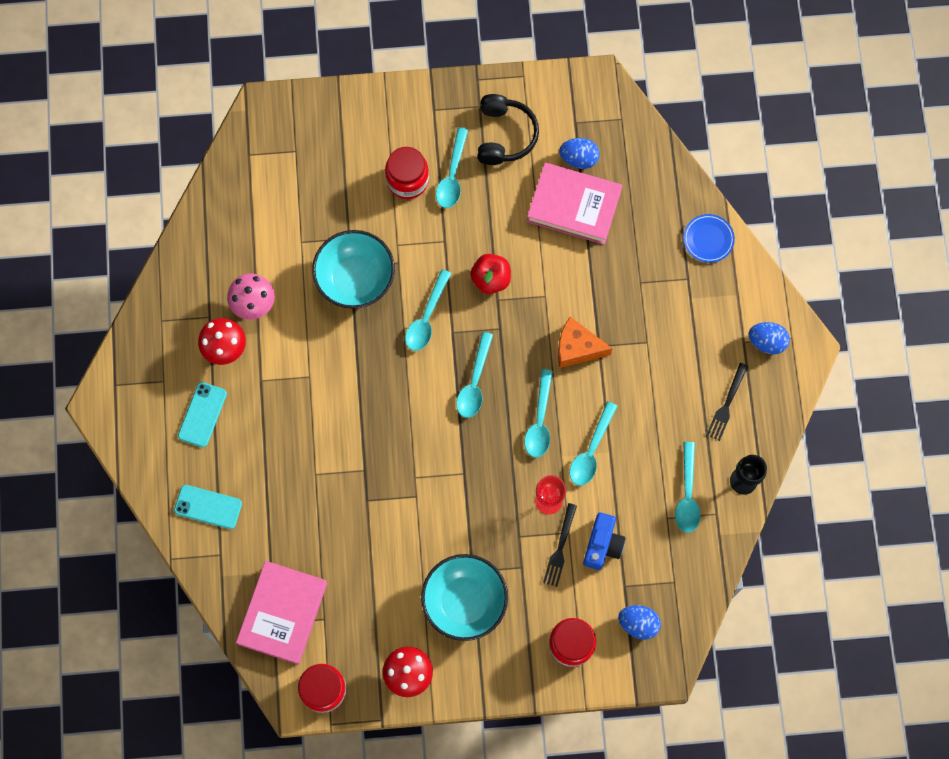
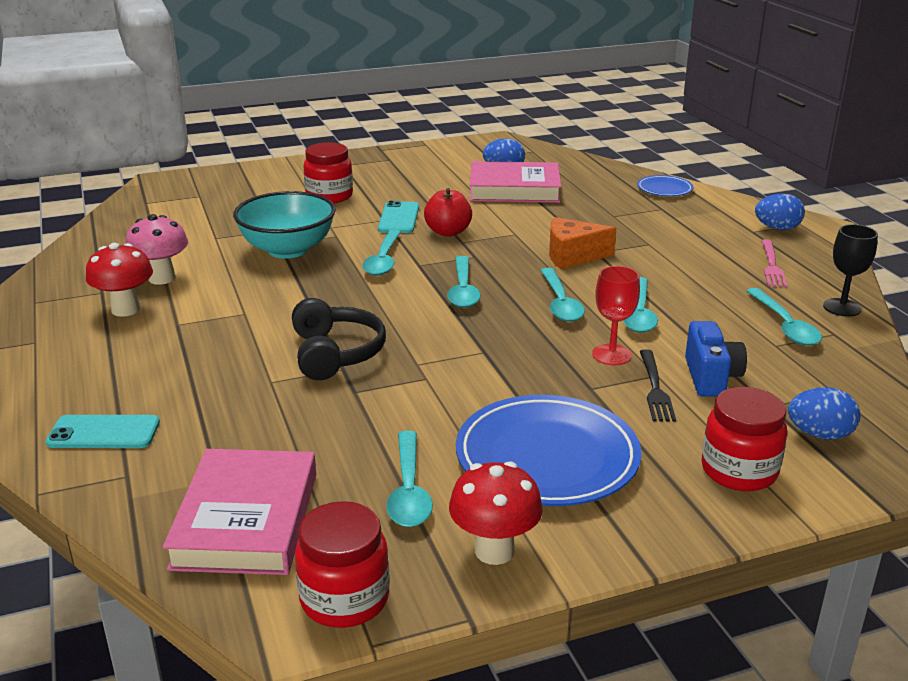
camera: 15 degrees left, 45 degrees down
turquoise phone [178,382,227,447] -> turquoise phone moved to [378,201,419,233]
turquoise bowl [421,554,508,641] -> blue plate [456,395,641,506]
turquoise spoon [436,127,468,208] -> turquoise spoon moved to [386,431,433,527]
black headphones [477,94,539,165] -> black headphones moved to [292,298,386,380]
black fork [707,363,748,441] -> pink fork [761,239,787,287]

